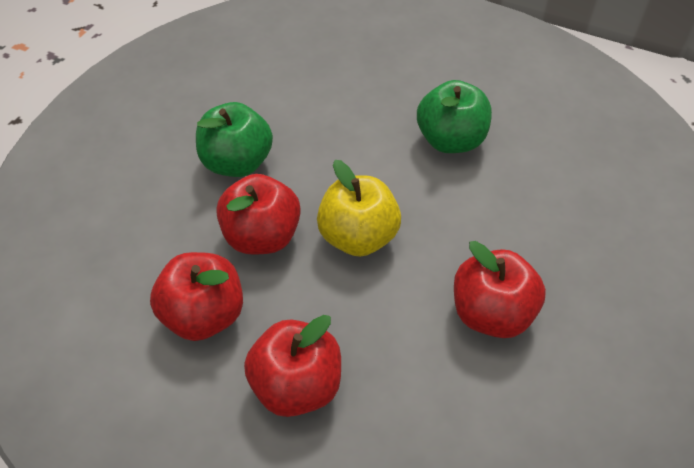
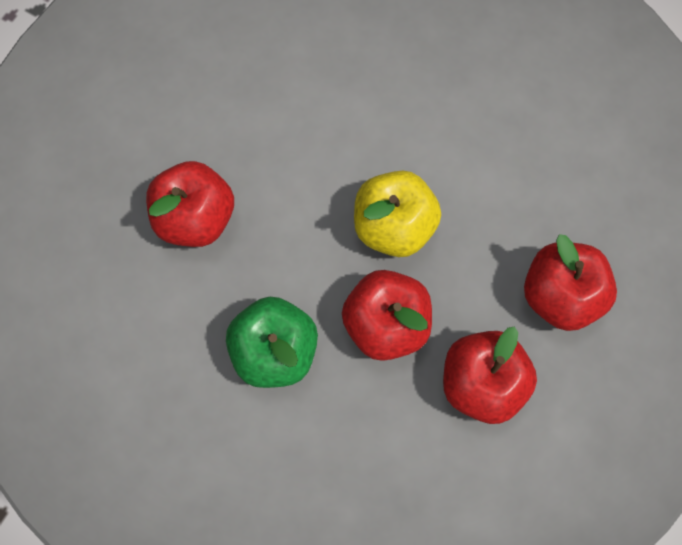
camera: 85 degrees left, 20 degrees up
green apple [417,80,492,153] -> none
red apple [454,241,546,338] -> red apple moved to [146,161,234,247]

